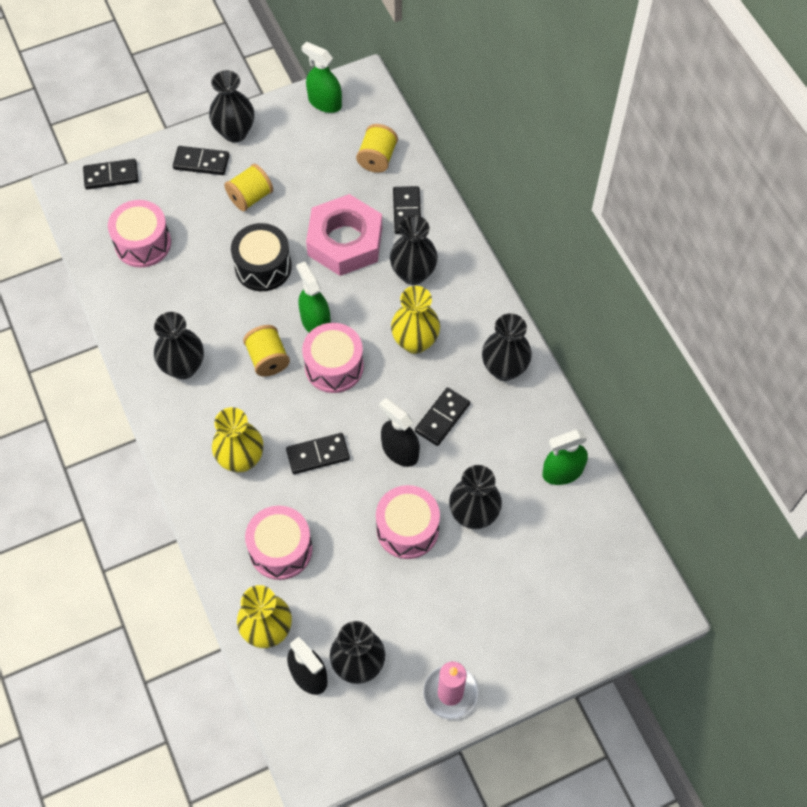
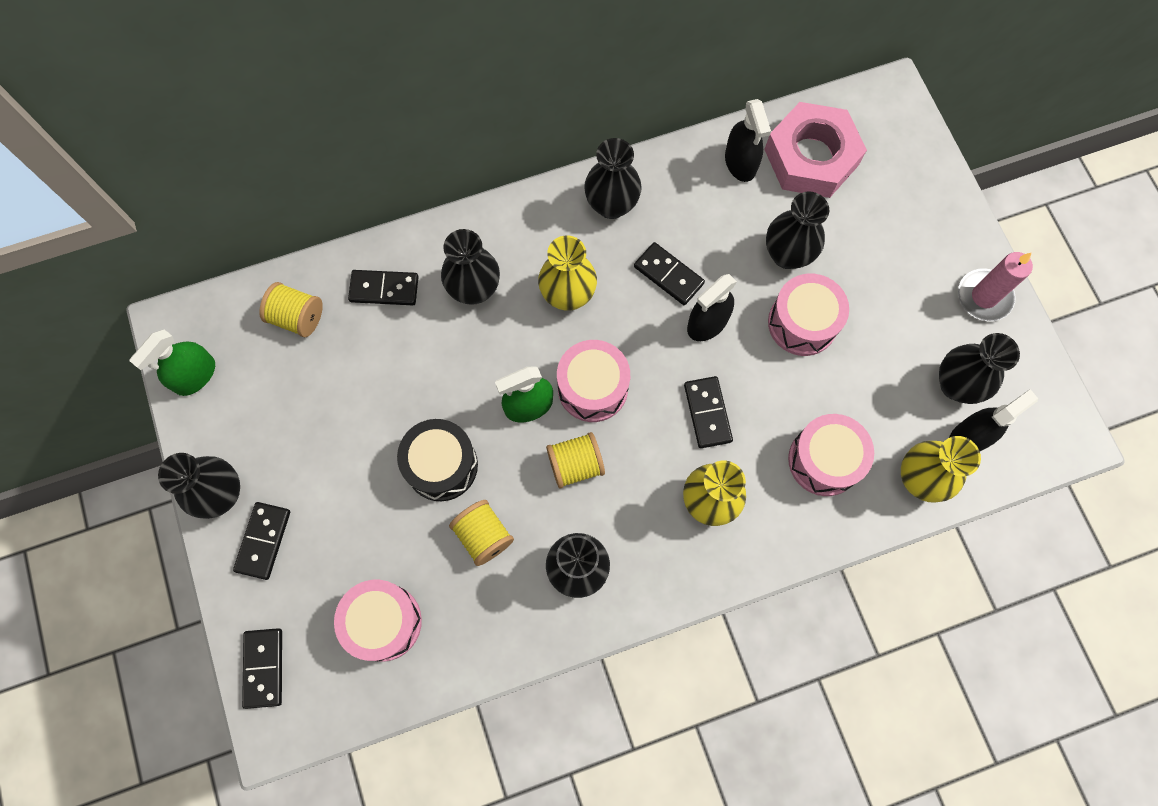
camera: 85 degrees left, 10 degrees up
yellow spool [224,164,273,211] -> yellow spool moved to [449,500,514,566]
pink nut [306,194,382,276] -> pink nut moved to [764,102,867,198]
green spray bottle [542,429,588,485] -> black spray bottle [725,99,771,182]

